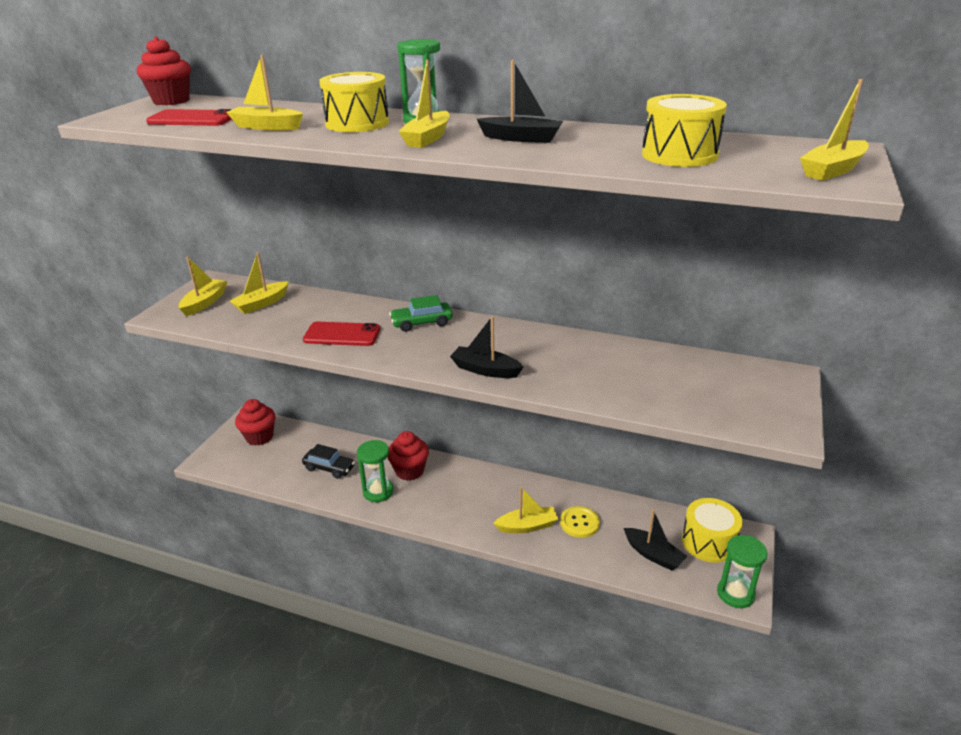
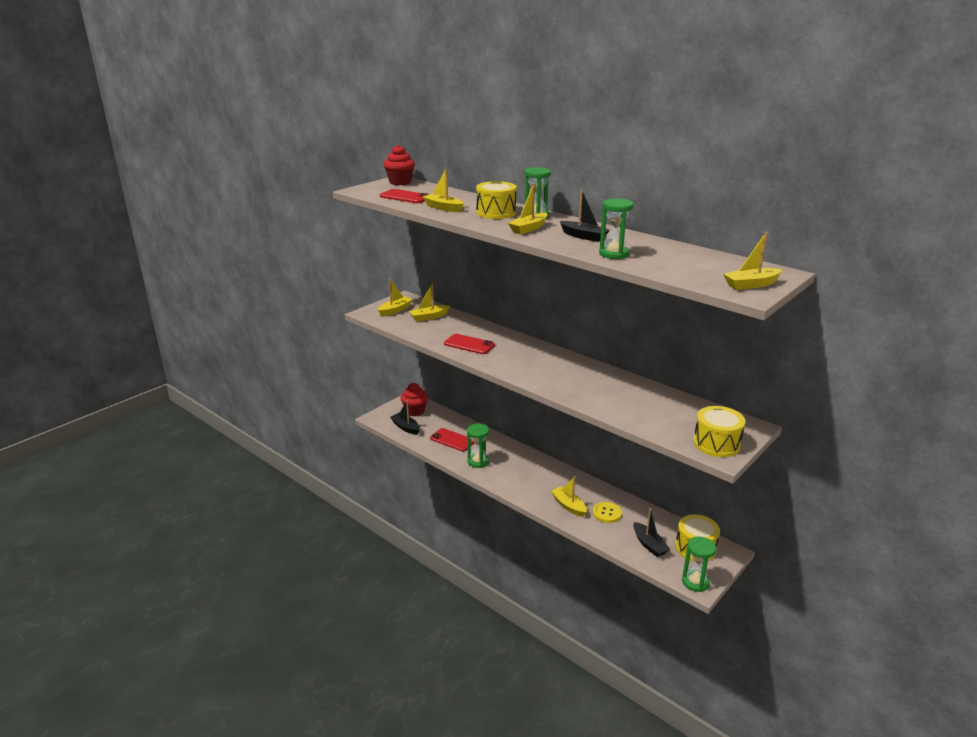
camera: 20 degrees right, 5 degrees down
black car [302,444,355,479] -> red phone [430,428,474,451]
red cupcake [388,431,429,481] -> none
green car [389,295,453,332] -> none
black boat [450,316,524,378] -> black boat moved to [390,400,420,435]
yellow boat [493,487,558,533] -> yellow boat turned 135 degrees counterclockwise [551,476,587,517]
yellow drum [642,94,727,167] -> yellow drum moved to [693,406,746,457]
none -> green hourglass [599,198,634,259]

